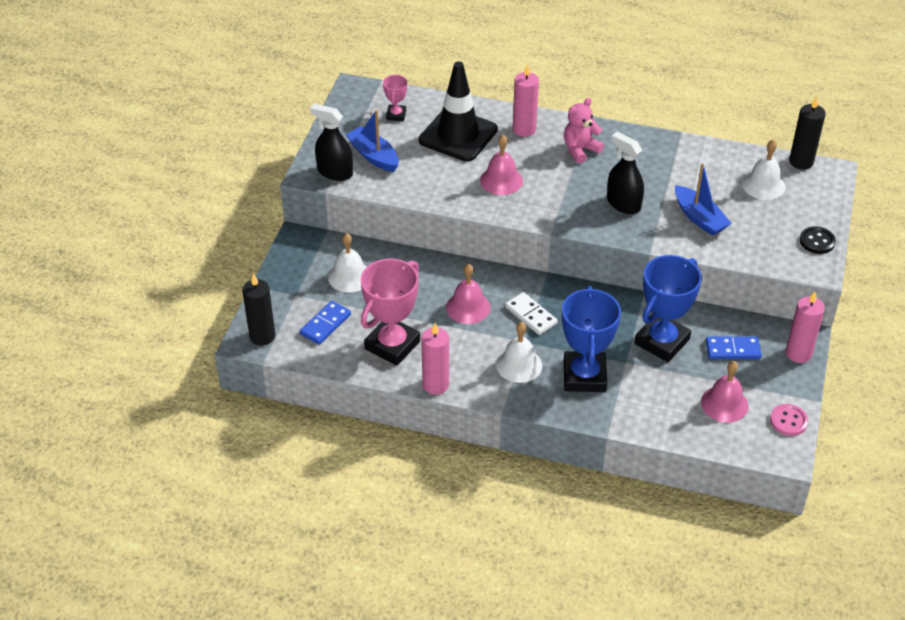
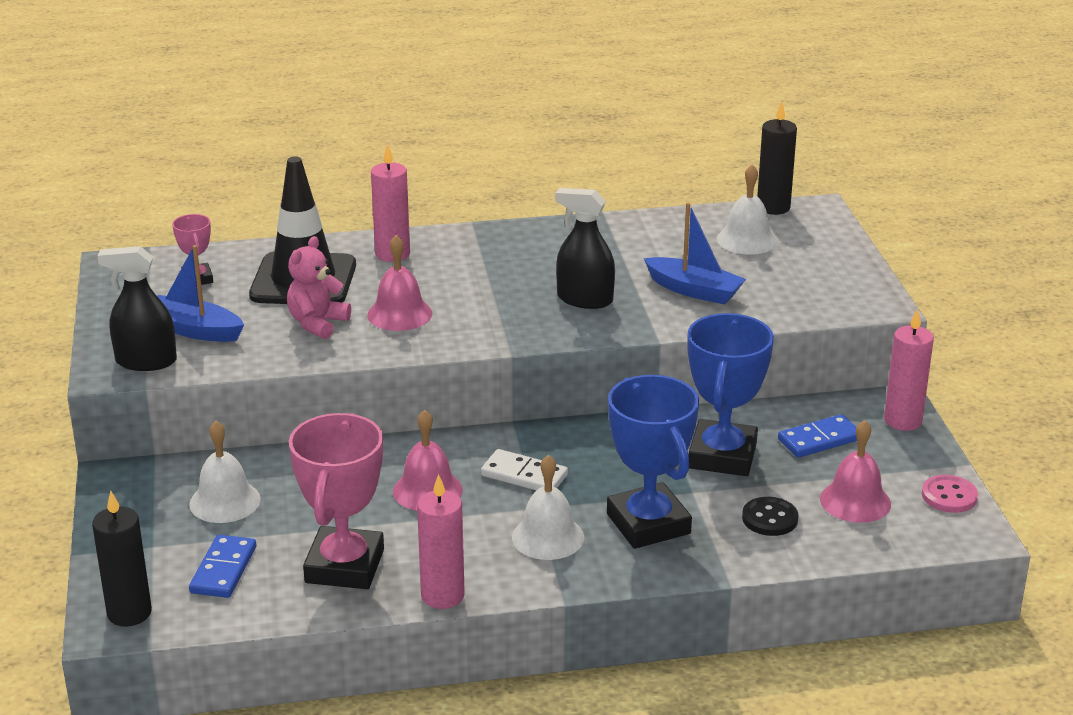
camera: 25 degrees left, 15 degrees down
pink teddy bear [564,98,604,164] -> pink teddy bear moved to [287,236,351,339]
black button [800,226,836,254] -> black button moved to [742,497,799,536]

